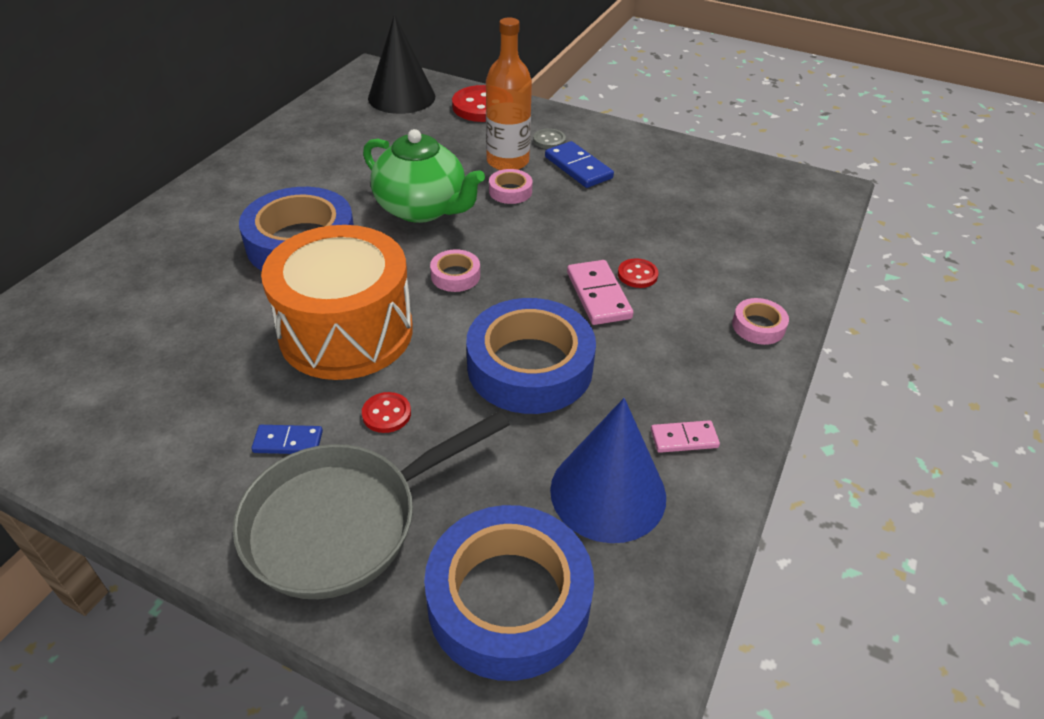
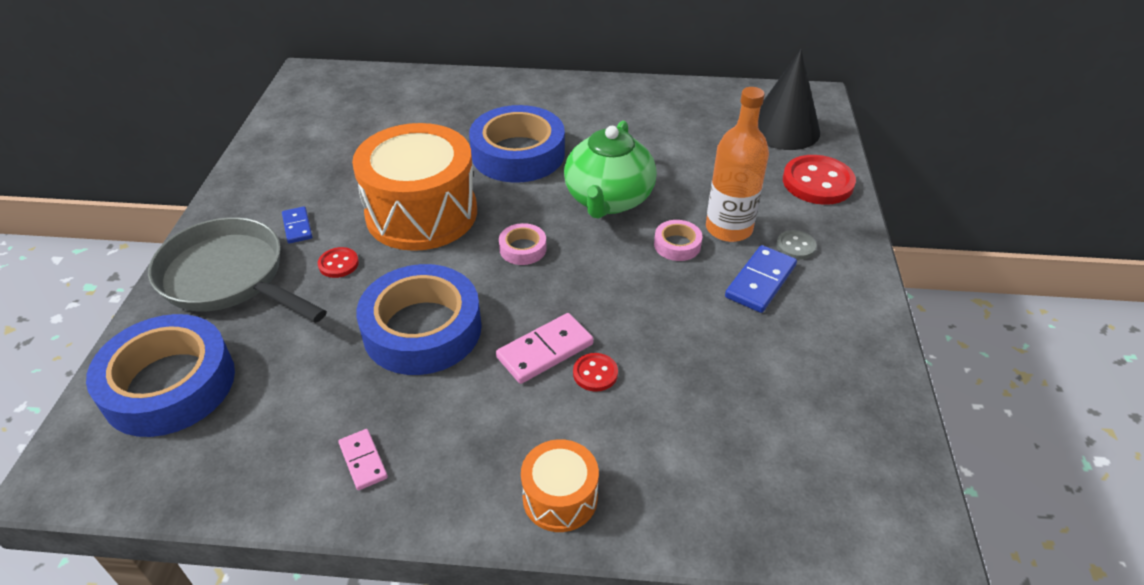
camera: 70 degrees right, 0 degrees up
blue cone [550,398,666,543] -> none
pink tape [732,298,789,345] -> orange drum [521,439,599,532]

